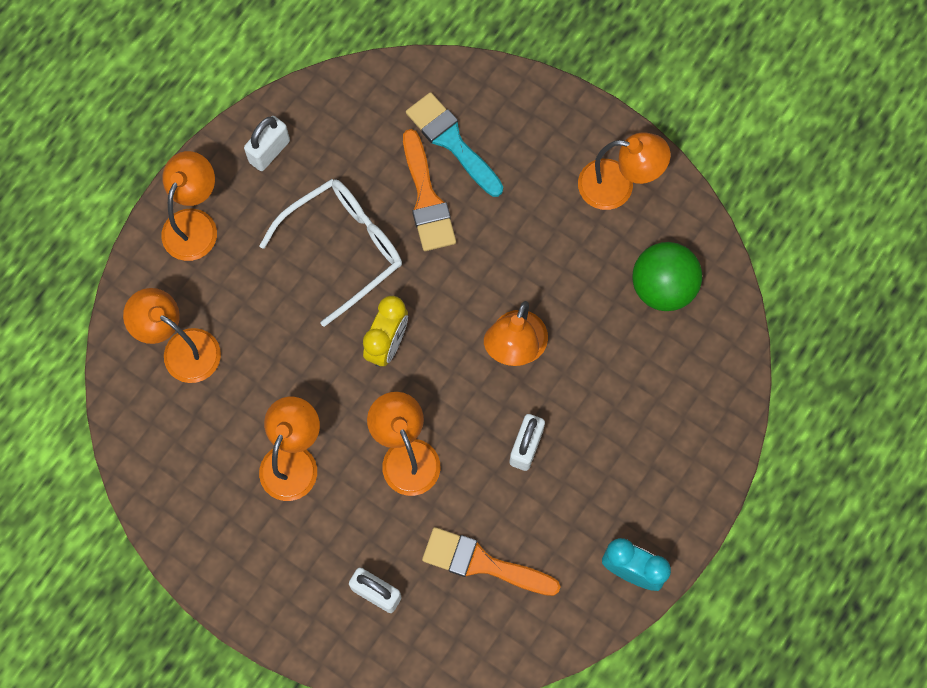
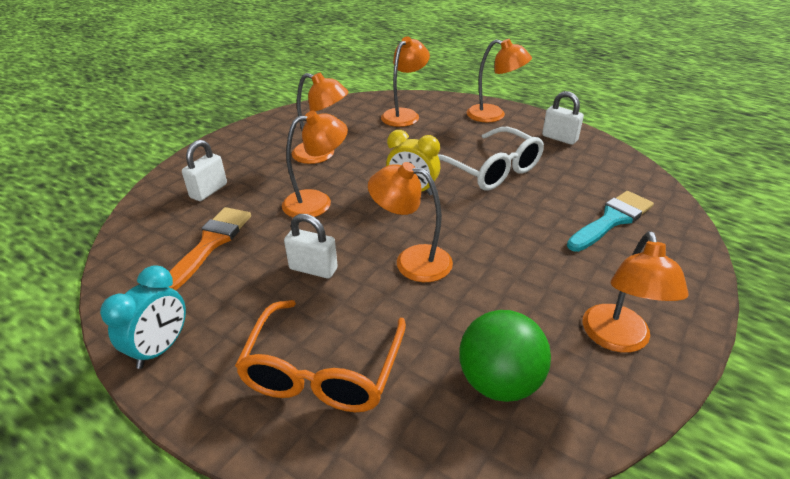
camera: 90 degrees right, 35 degrees down
orange brush [403,129,456,251] -> none
none -> orange glasses [235,300,406,412]

